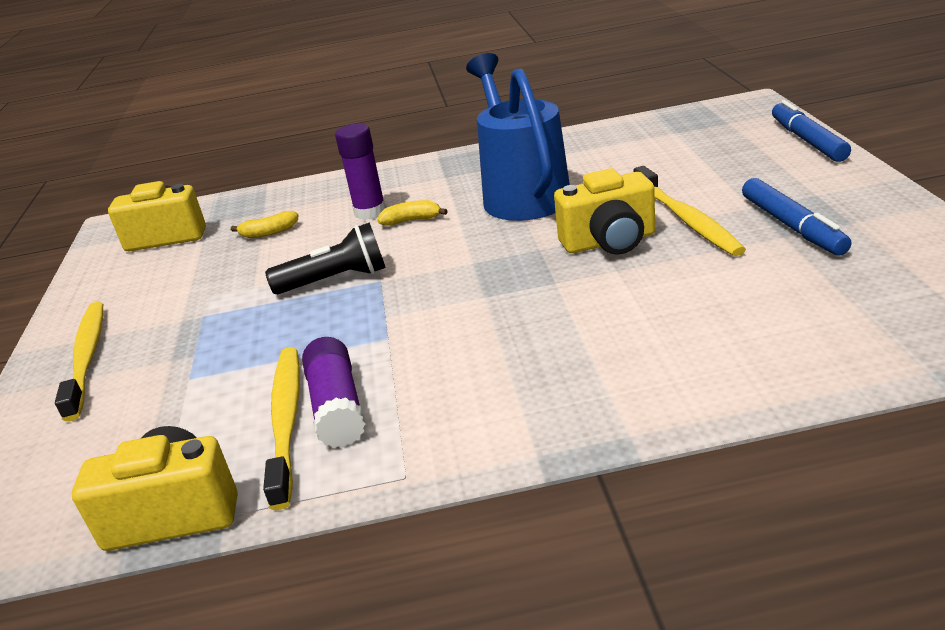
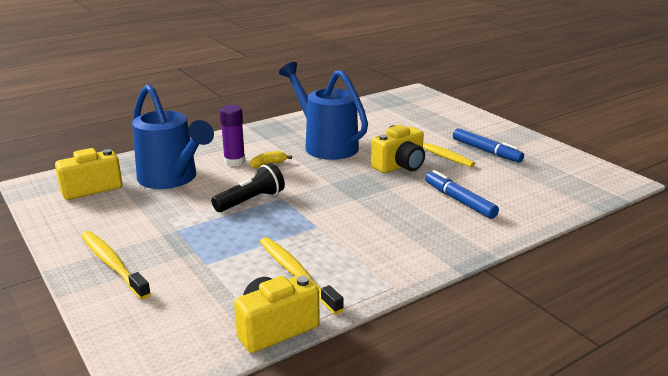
camera: 30 degrees left, 5 degrees down
yellow banana [231,211,298,238] -> blue watering can [132,84,214,189]
purple glue stick [302,337,366,448] -> none
blue marker [772,100,851,162] -> blue marker moved to [425,170,499,219]

